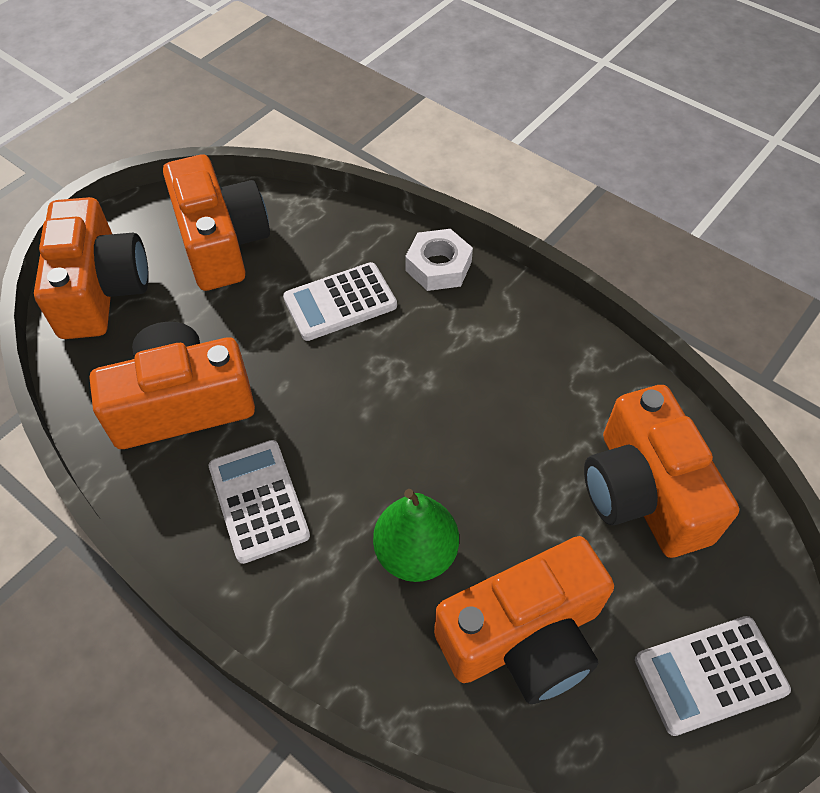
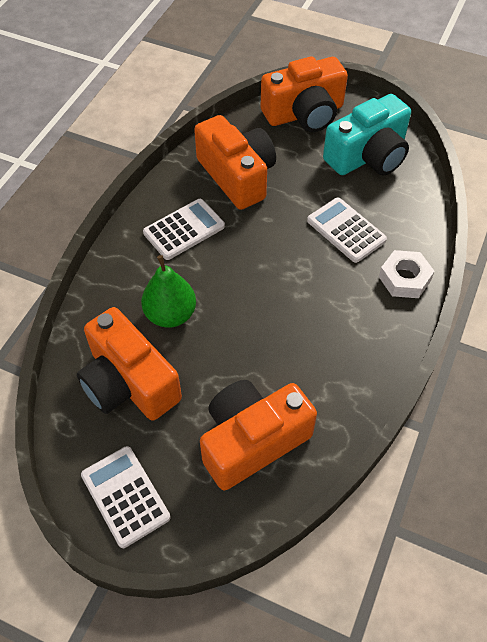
camera: 75 degrees right, 0 degrees up
orange camera [163,155,270,291] -> turquoise camera [323,94,411,176]

